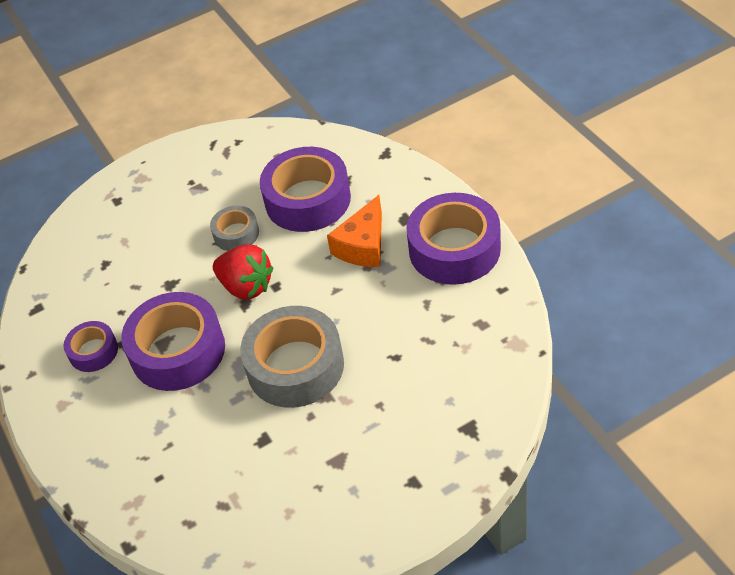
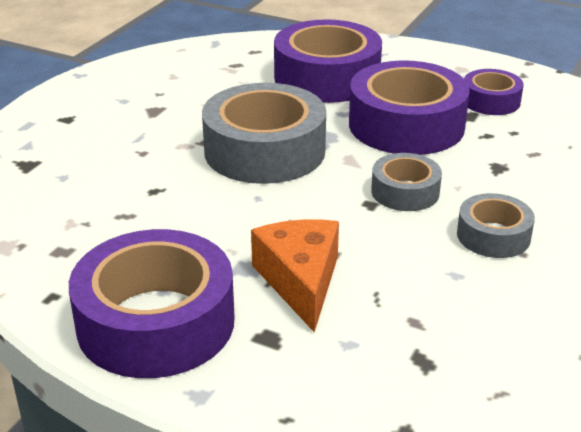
camera: 140 degrees right, 15 degrees down
red strawberry [213,244,273,299] -> grey tape [371,153,442,211]
purple tape [260,147,351,232] -> purple tape moved to [274,19,382,103]

